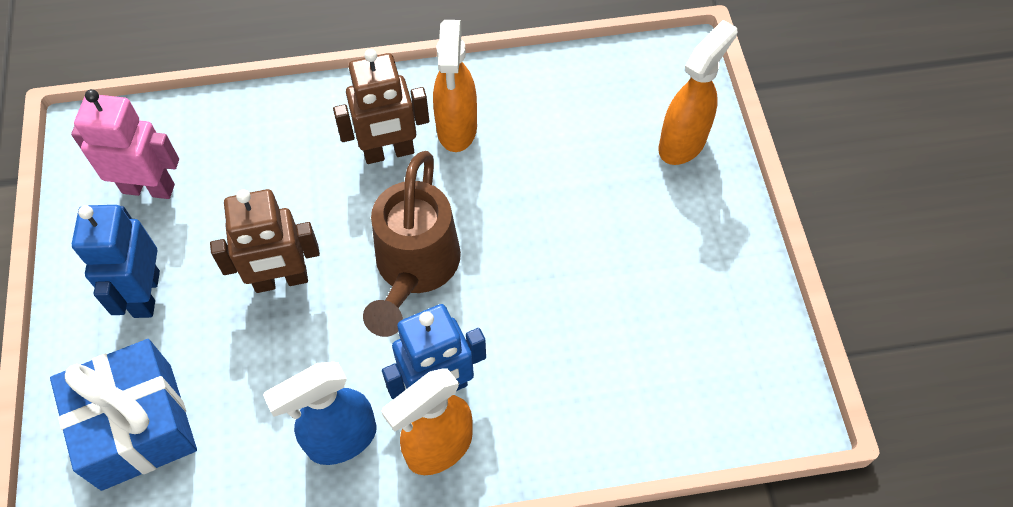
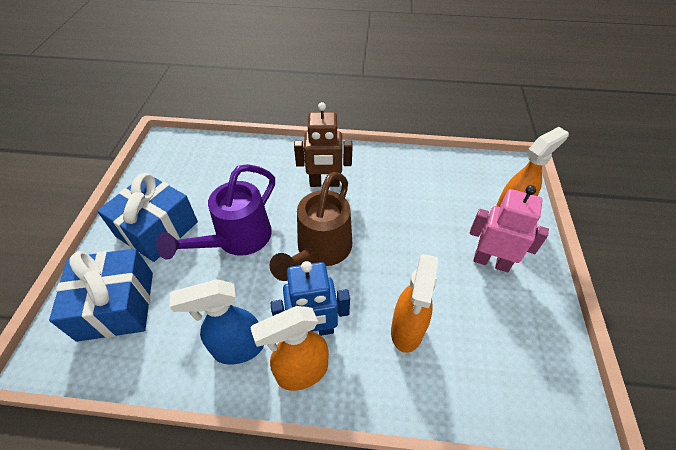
camera: 15 degrees right, 10 degrees down
pink robot [71,89,179,199] -> pink robot moved to [470,185,549,272]
blue robot [72,205,160,318] -> blue gift [97,173,198,262]
brown robot [210,189,320,293] -> purple watering can [156,164,275,260]
orange spray bottle [433,20,477,152] -> orange spray bottle moved to [391,254,438,353]

